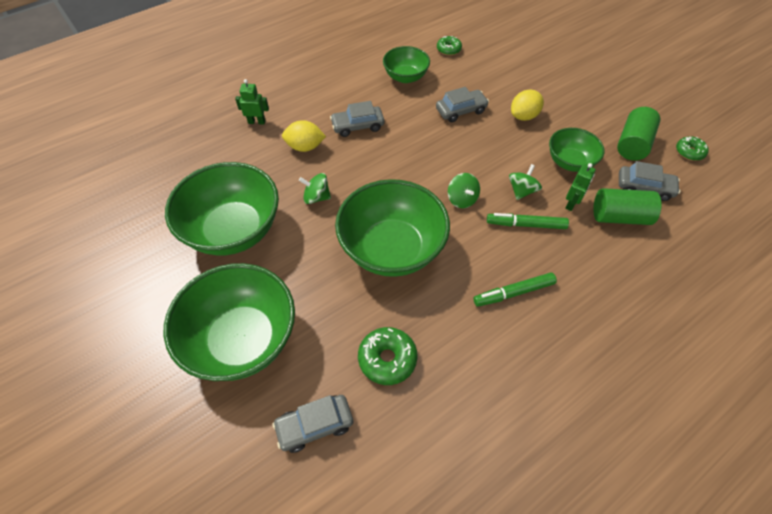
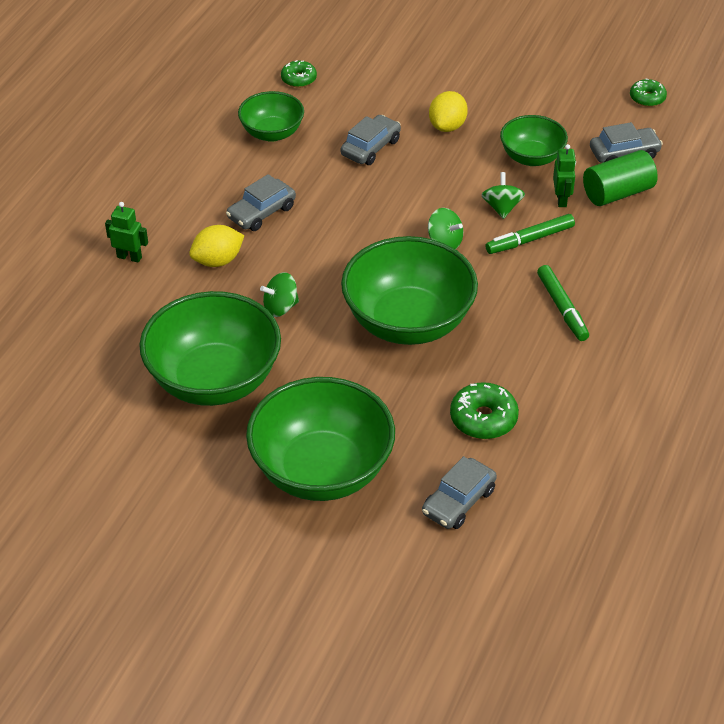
camera: 30 degrees left, 10 degrees down
green robot [235,79,269,125] -> green robot turned 45 degrees clockwise [105,202,148,263]
green marker [473,273,557,307] -> green marker turned 60 degrees counterclockwise [537,265,589,341]
green cylinder [617,107,660,160] -> none

